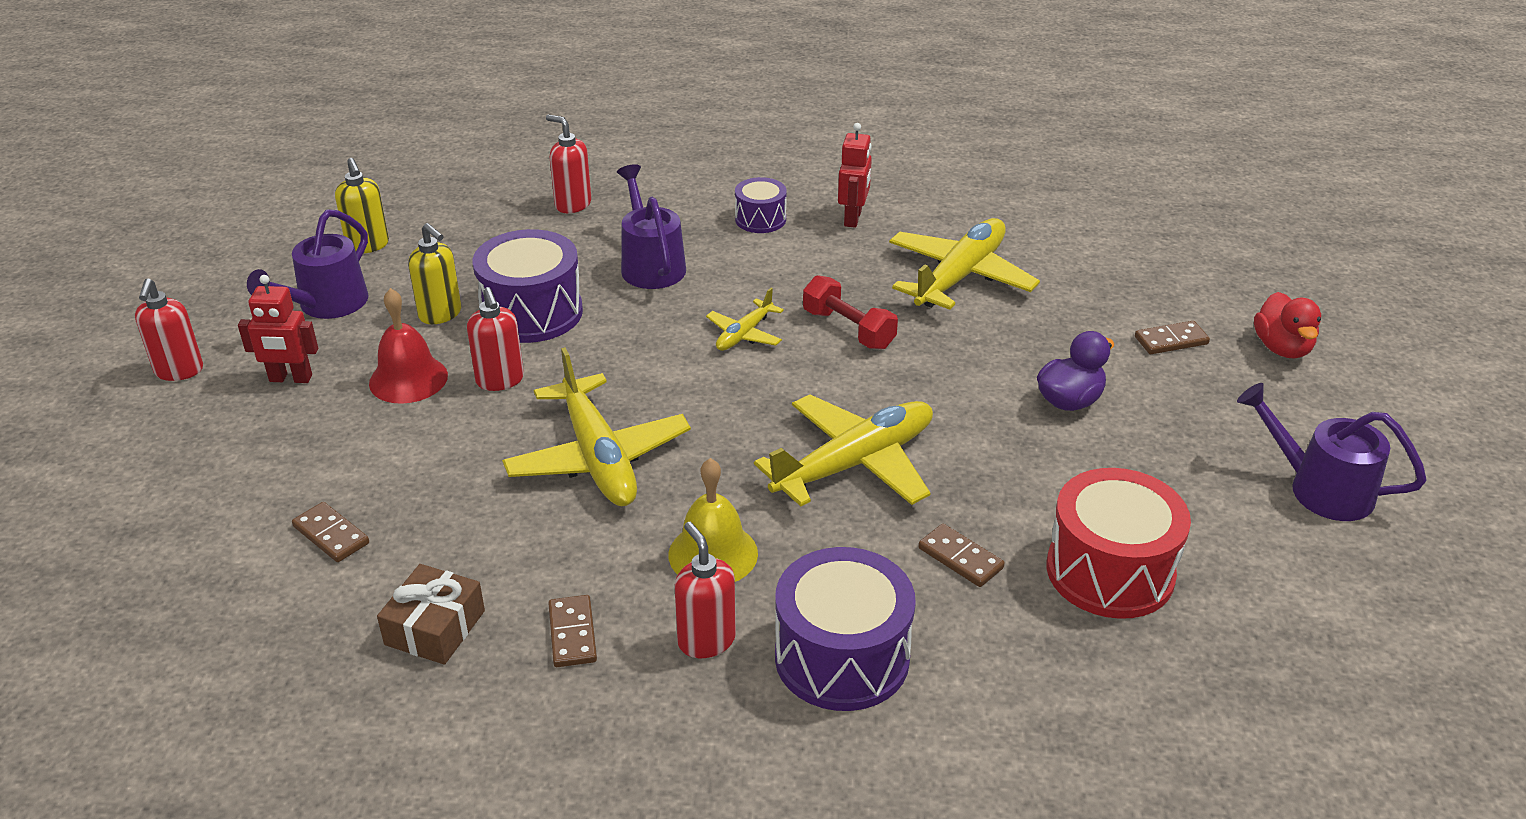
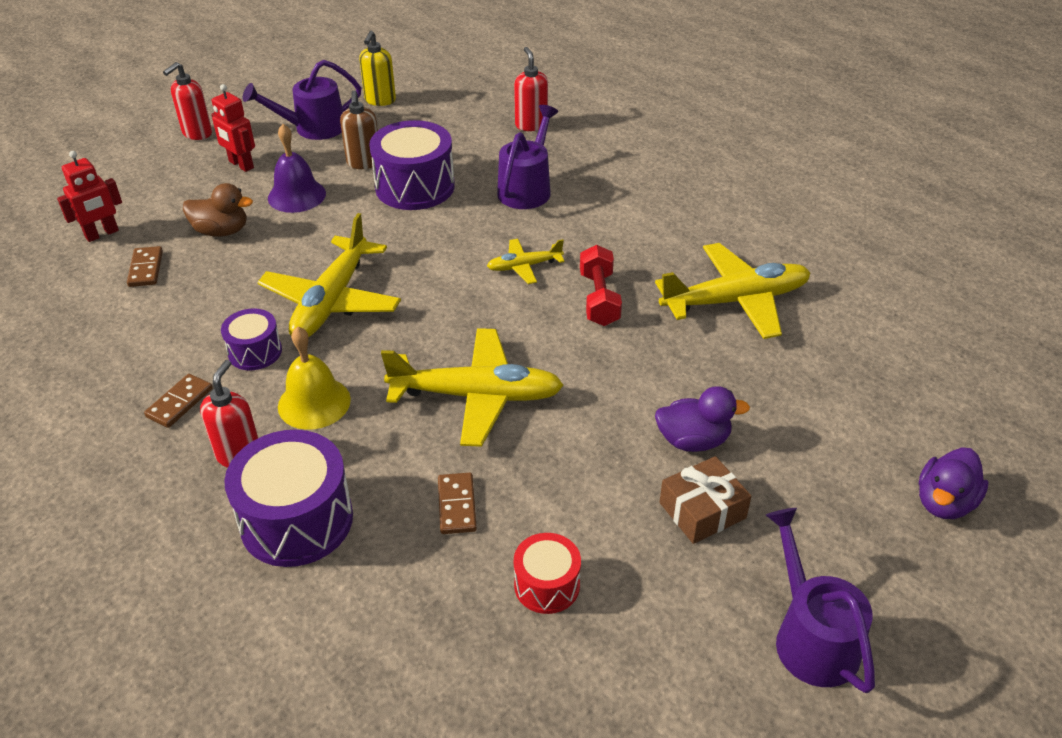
camera: 40 degrees right, 5 degrees up
red bell [369,288,448,404] -> purple bell [268,124,326,213]
brown gift [377,564,485,665] -> brown gift moved to [660,456,751,544]
yellow soap dispenser [408,223,461,324] -> brown soap dispenser [340,91,378,169]
red soap dispenser [467,287,524,391] -> none
purple drum [735,177,787,233] -> purple drum moved to [221,308,282,370]
red robot [838,123,872,228] -> red robot moved to [57,151,122,242]
red drum [1047,468,1191,619] -> red drum [514,533,581,614], size x0.56
brown domino [1135,321,1210,354] -> none
red duck [1254,292,1321,359] -> purple duck [919,447,989,519]
none -> brown duck [183,183,253,237]

